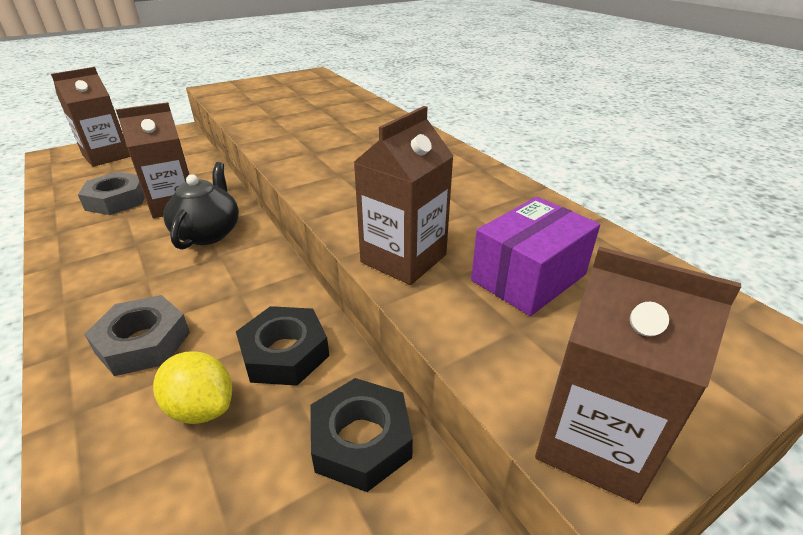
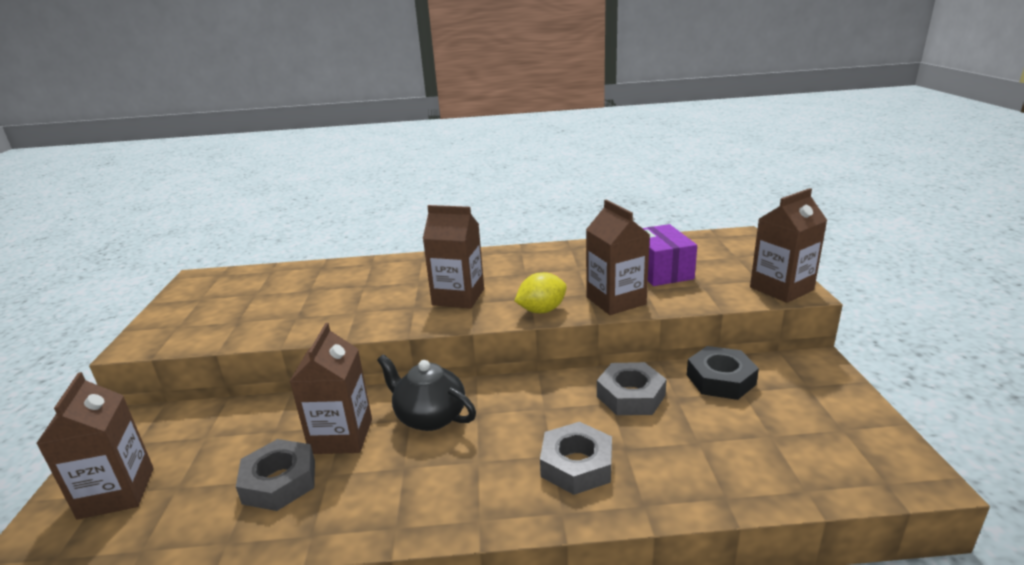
camera: 60 degrees left, 10 degrees down
yellow lemon [153,352,232,424] -> yellow lemon moved to [514,272,567,313]
black nut [236,306,329,386] -> grey nut [597,362,667,415]
none -> brown carton [423,205,484,309]

